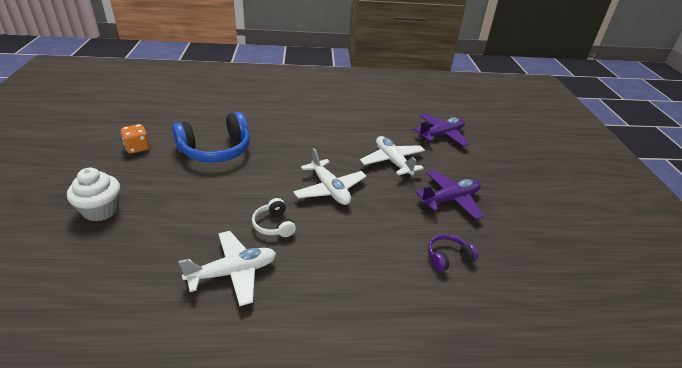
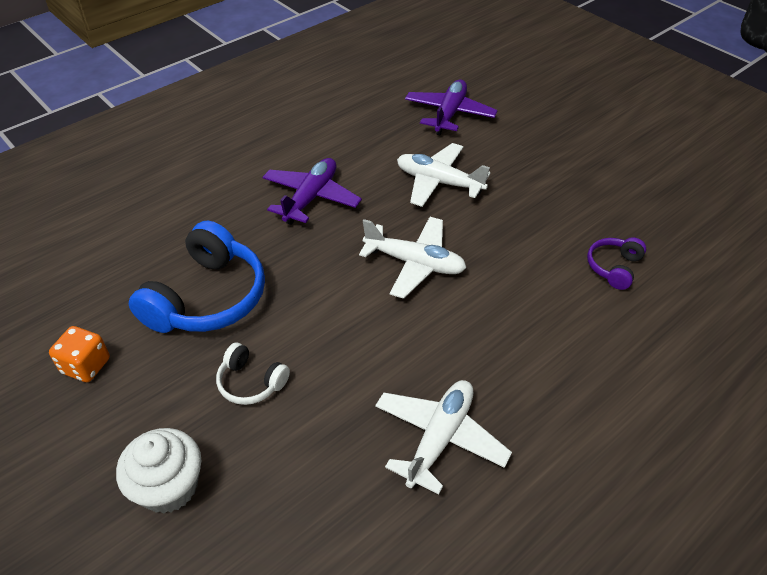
camera: 35 degrees left, 10 degrees up
white headphones [252,198,296,237] -> white headphones moved to [216,343,290,405]
purple plane [415,170,483,220] -> purple plane moved to [263,158,362,225]

